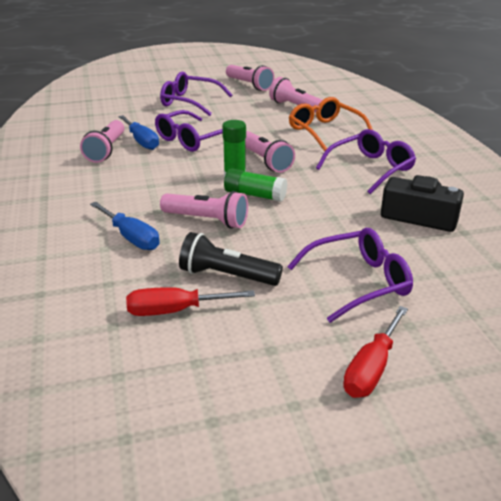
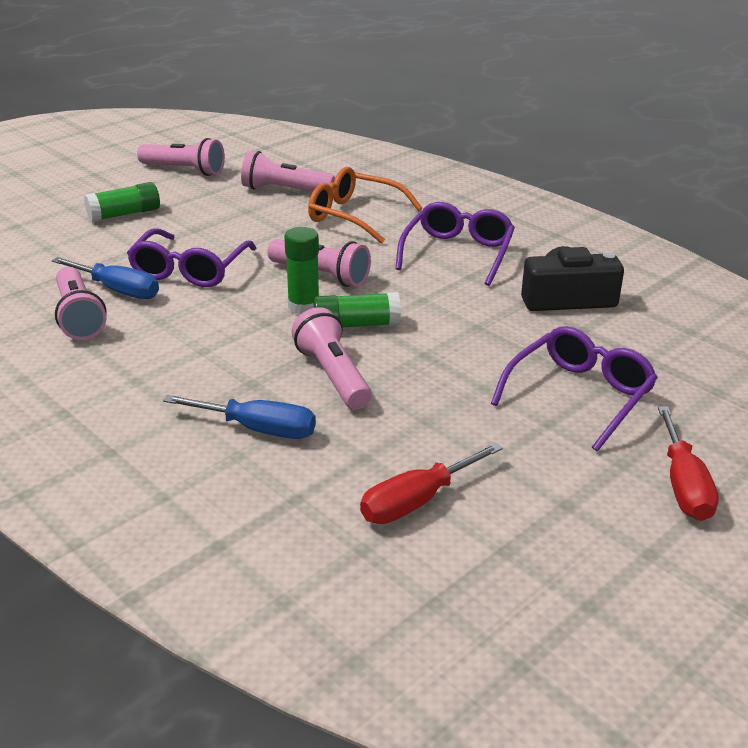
camera: 30 degrees left, 0 degrees up
purple glasses [160,71,232,116] -> green glue stick [84,182,160,222]
pink flashlight [160,191,248,229] -> pink flashlight turned 105 degrees counterclockwise [292,307,372,410]
black flashlight [179,232,283,286] -> none

